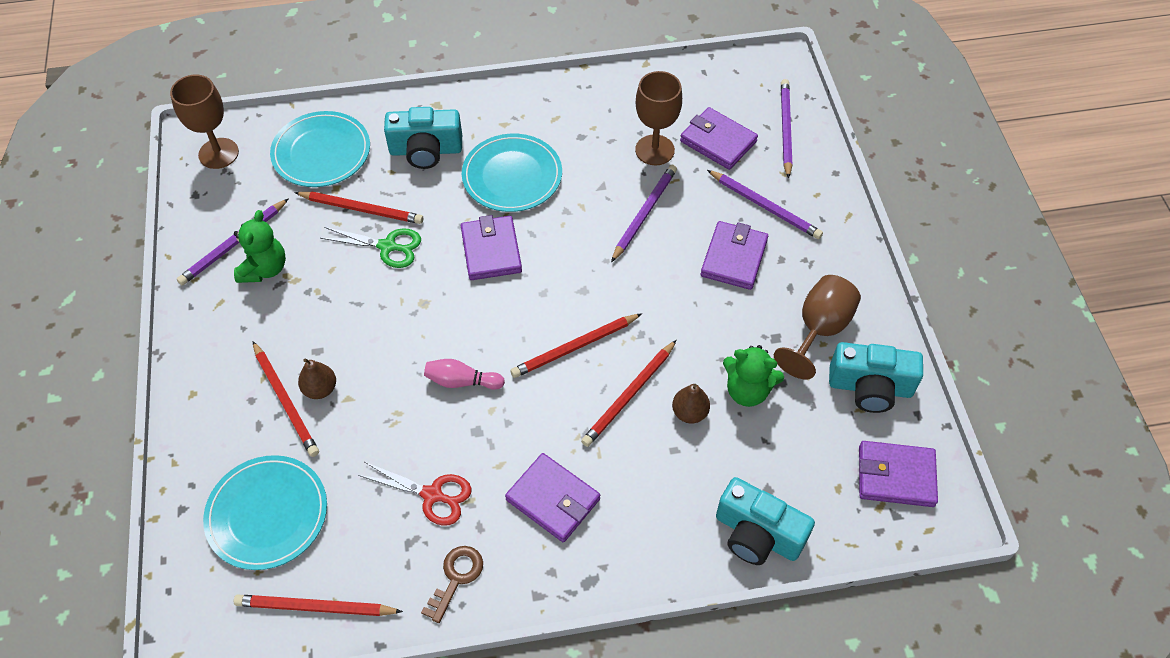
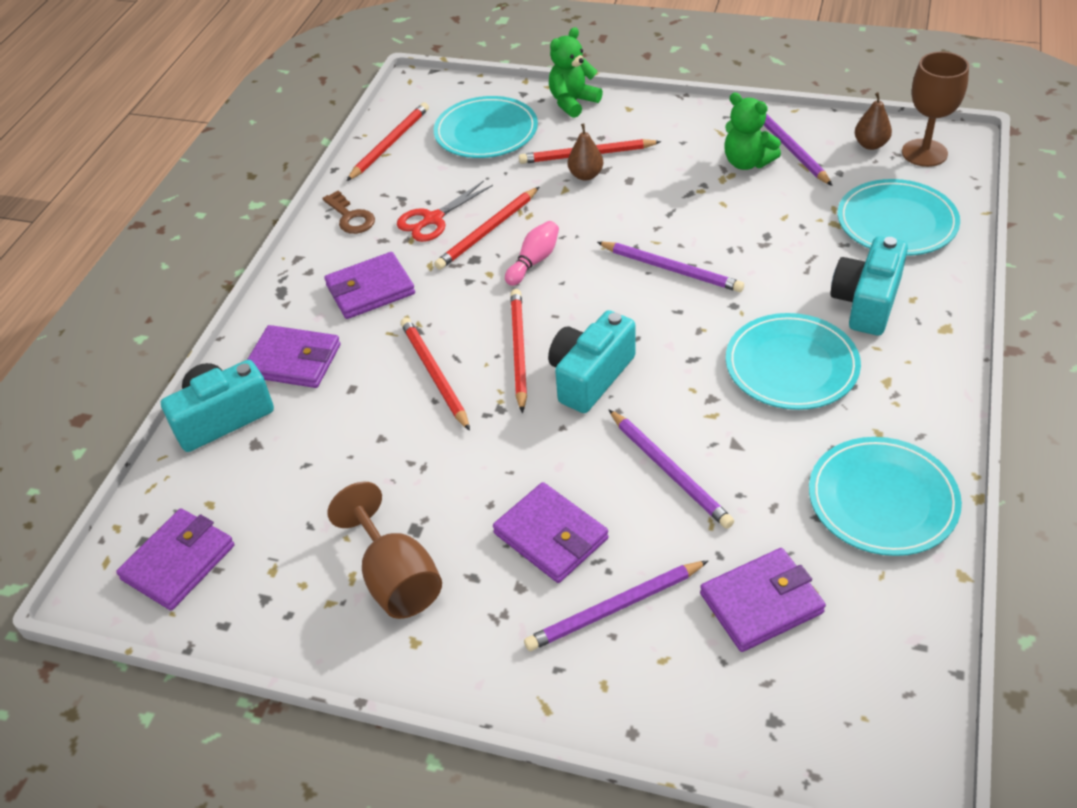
camera: 120 degrees right, 10 degrees down
red pencil [294,192,423,224] -> red pencil moved to [434,187,539,270]
green scissors [320,227,421,268] -> none
purple wallet [461,215,522,280] -> purple wallet moved to [247,325,341,388]
brown goblet [635,71,682,165] -> none
brown pear [672,384,710,423] -> brown pear moved to [855,92,892,150]
green teddy bear [723,345,784,407] -> green teddy bear moved to [549,27,603,118]
purple pencil [781,79,792,179] -> purple pencil moved to [597,242,744,292]
turquoise camera [829,342,923,413] -> turquoise camera moved to [548,310,636,413]
none -> turquoise plate [809,437,962,556]

